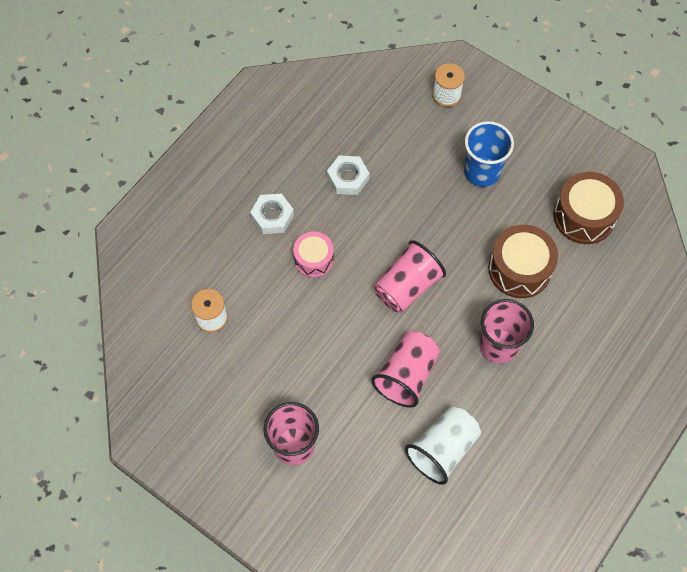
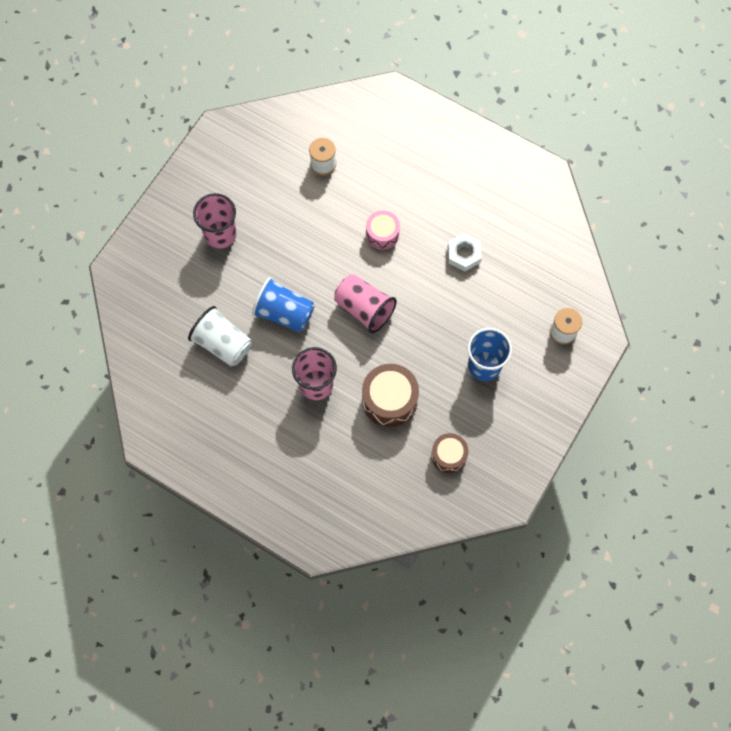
camera: 85 degrees right, 5 degrees up
white nut [250,193,294,234] -> none
pink cup [371,331,440,408] -> blue cup [252,277,314,332]
brown drum [553,172,624,244] -> brown drum [431,433,468,473], size x0.63

